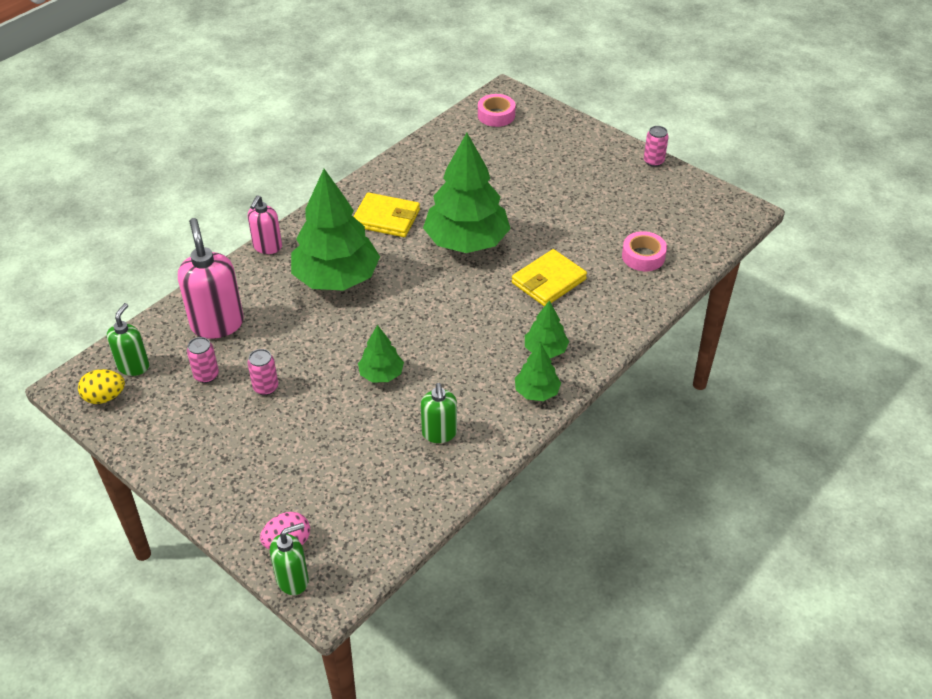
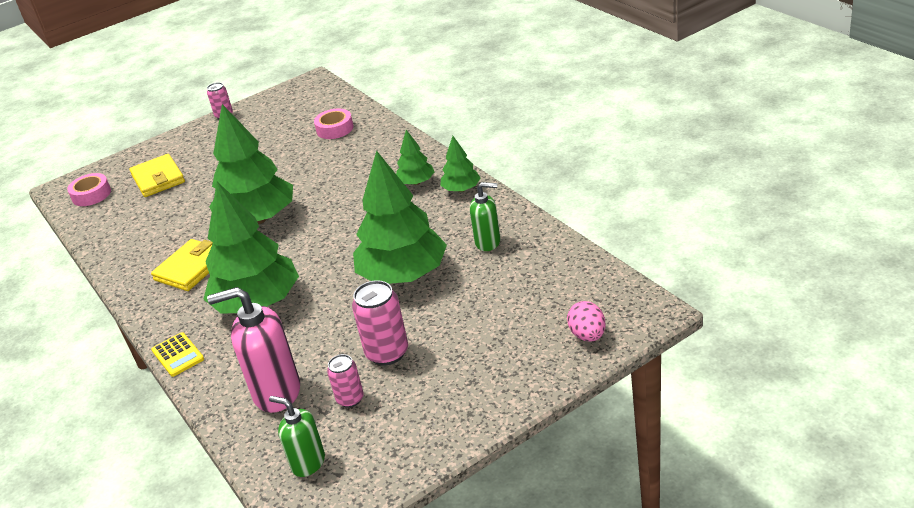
camera: 70 degrees left, 10 degrees down
yellow egg [78,369,125,404] -> none
pink soap dispenser [248,195,282,254] -> yellow calculator [151,332,204,377]
pink can [248,349,278,395] -> pink can [352,280,408,366], size x1.63
green soap dispenser [270,523,309,595] -> none
green tree [358,325,404,383] -> green tree [353,151,447,284], size x2.10
yellow wallet [512,249,587,306] -> yellow wallet moved to [129,154,185,197]

